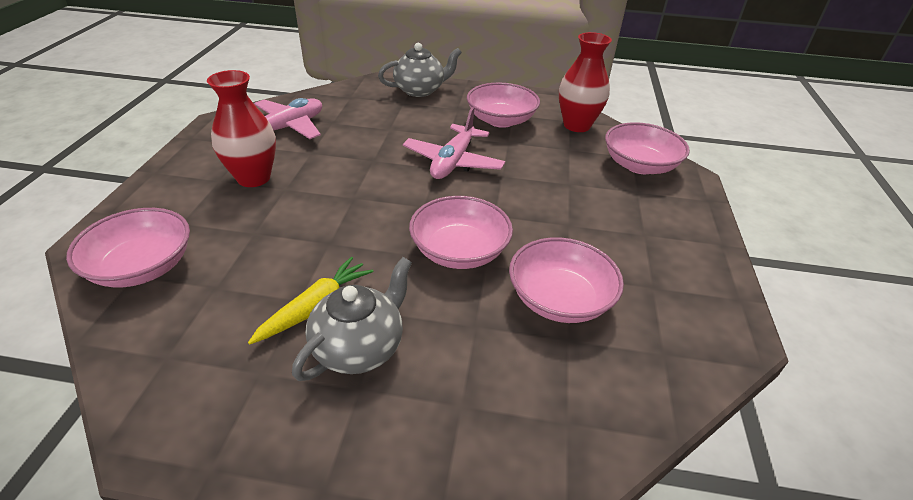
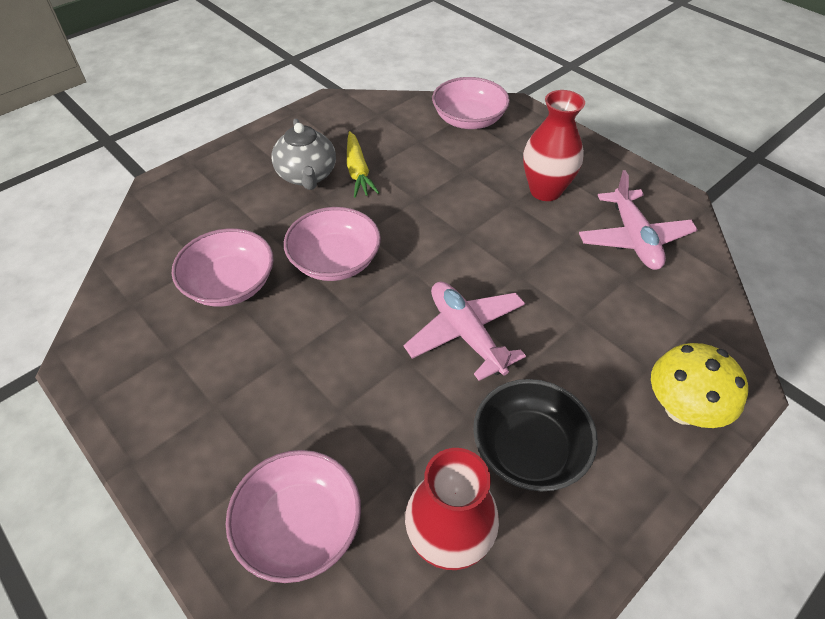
camera: 130 degrees right, 10 degrees up
grey teapot [378,43,462,97] -> yellow mushroom [651,343,748,428]
pink bowl [467,83,540,128] -> black bowl [473,379,598,492]

